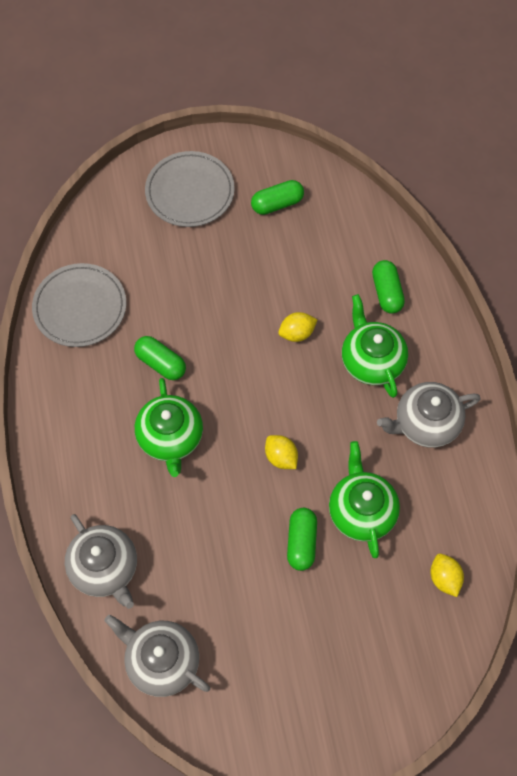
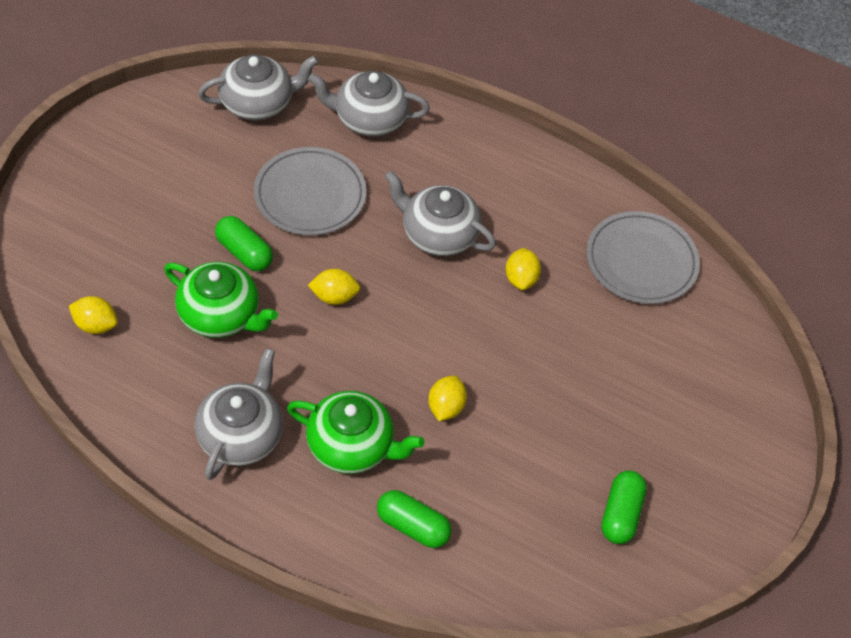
camera: 125 degrees right, 10 degrees down
green capsule [134,336,186,380] -> yellow lemon [505,248,541,290]
green teapot [135,378,203,477] -> grey teapot [384,170,496,256]
grey plate [145,151,235,227] -> grey plate moved to [254,147,366,235]

